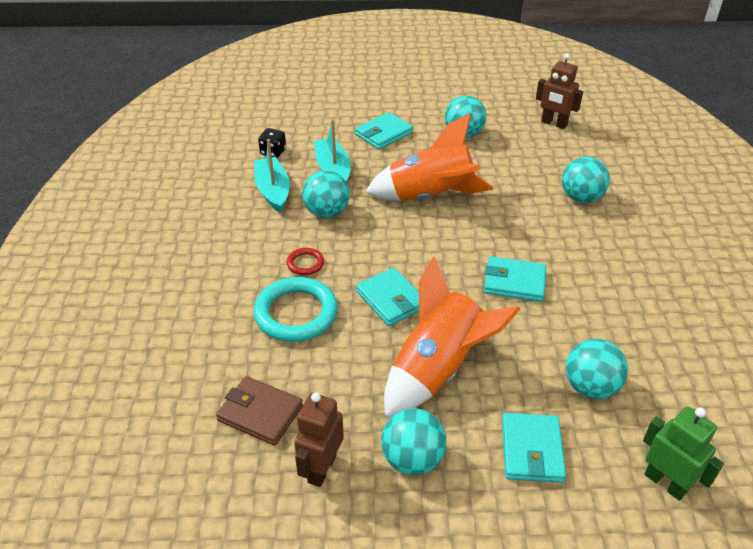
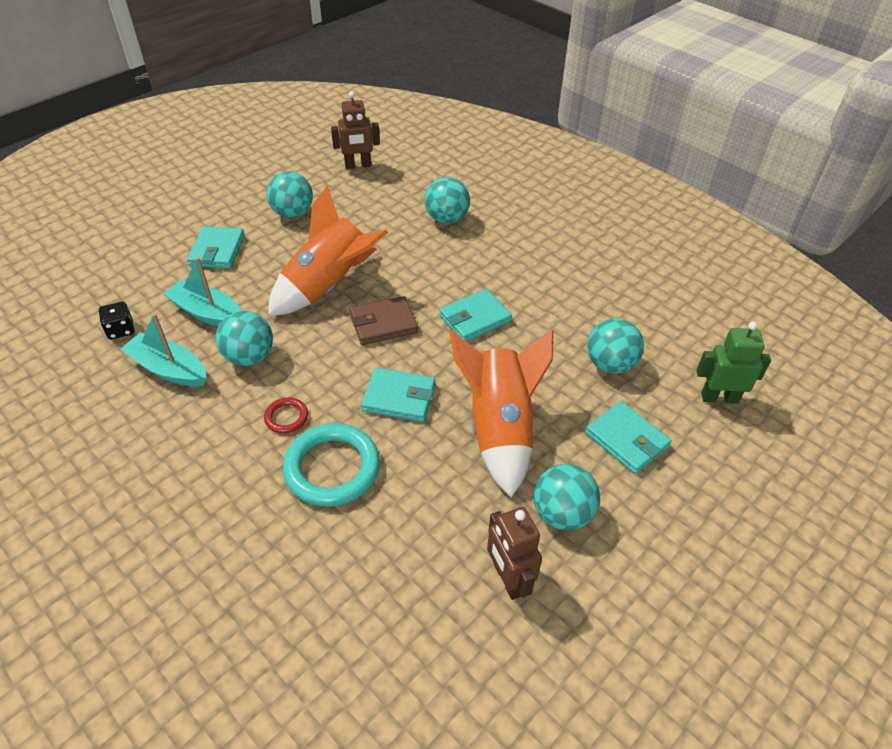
camera: 45 degrees left, 5 degrees up
brown wallet [216,376,303,446] -> brown wallet moved to [350,296,418,345]

